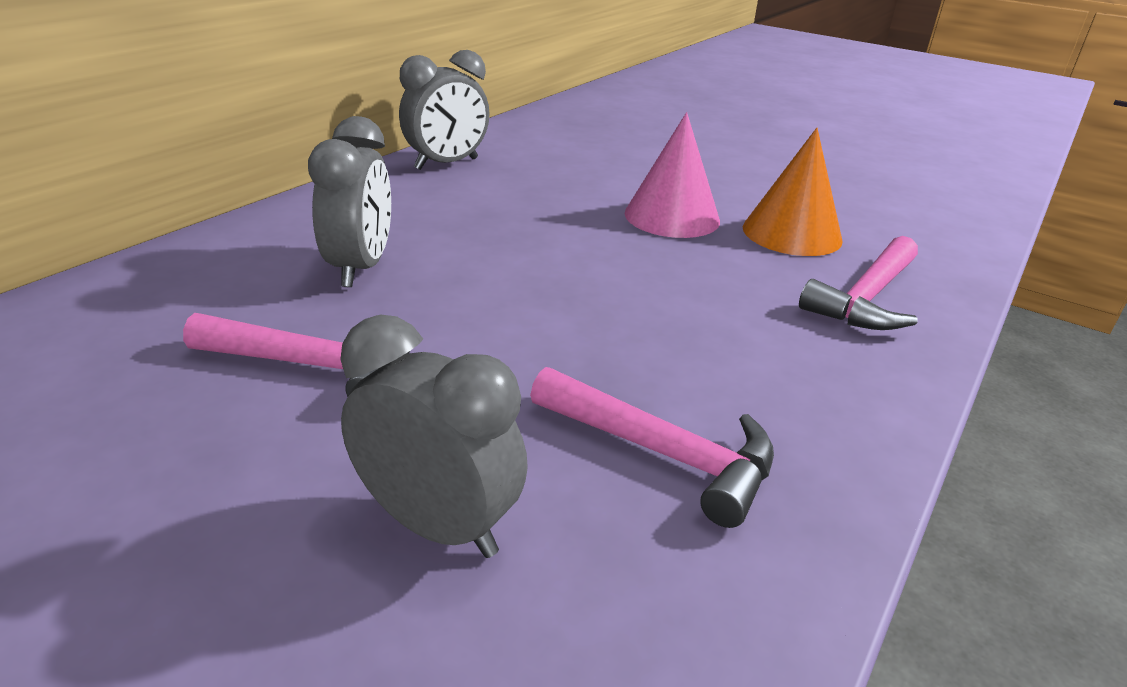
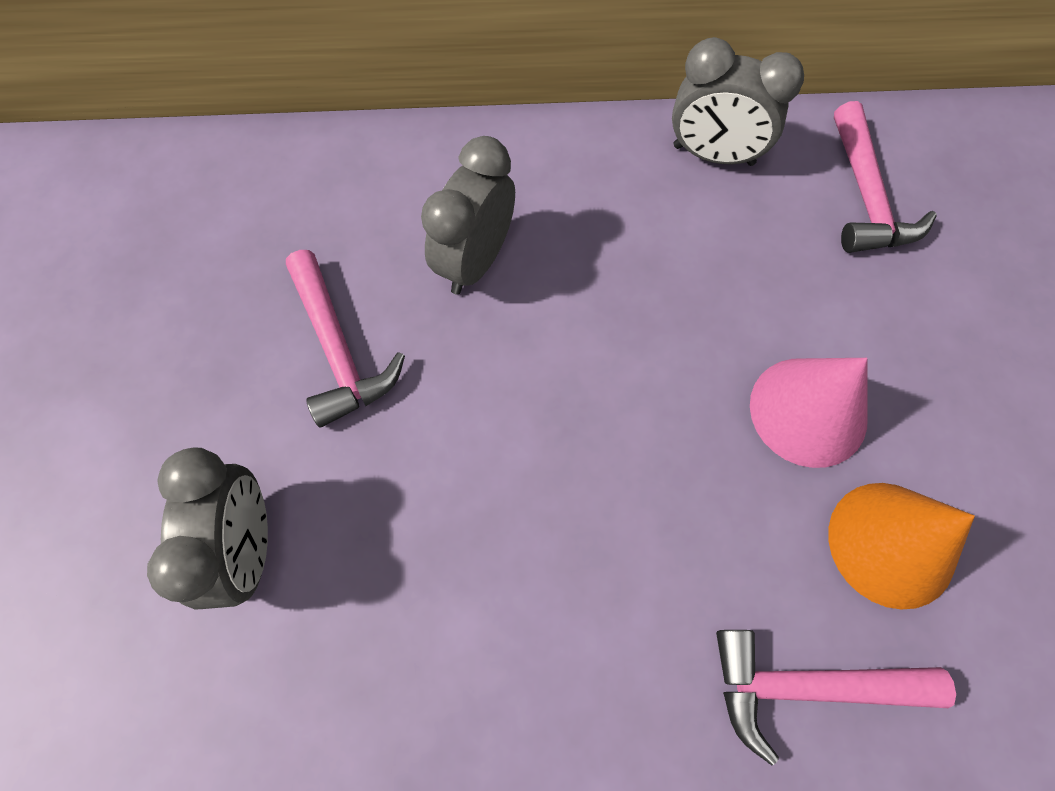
camera: 55 degrees right, 35 degrees up
grey clock [308,116,391,287] -> grey clock turned 150 degrees clockwise [421,136,515,295]
pink hammer [530,367,774,528] -> pink hammer moved to [834,101,937,253]

